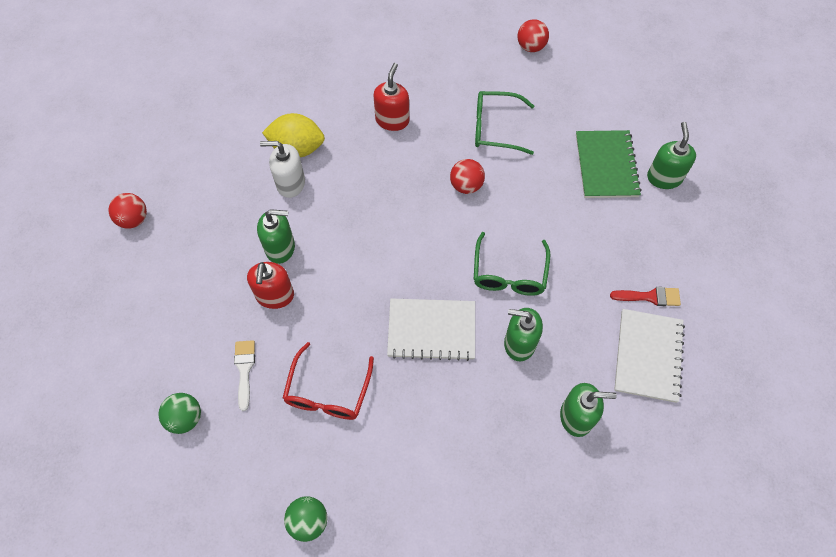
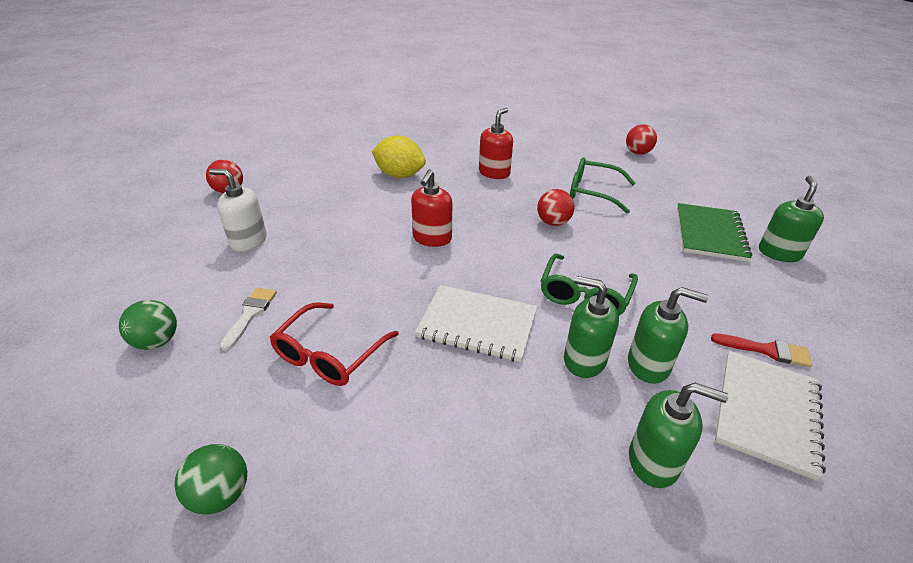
camera: 15 degrees right, 25 degrees down
red soap dispenser [247,262,294,309] -> red soap dispenser moved to [411,170,452,247]
green soap dispenser [257,209,295,264] -> green soap dispenser moved to [628,287,709,384]
white soap dispenser [260,141,305,198] -> white soap dispenser moved to [209,169,267,252]

